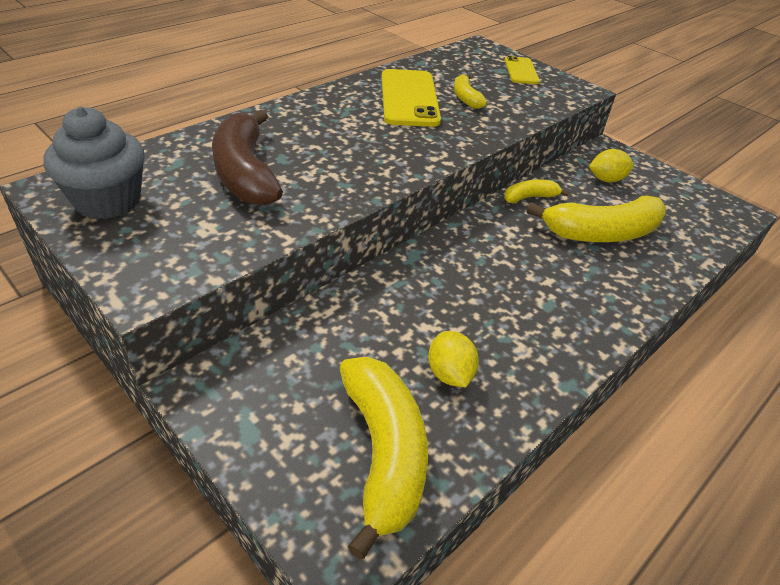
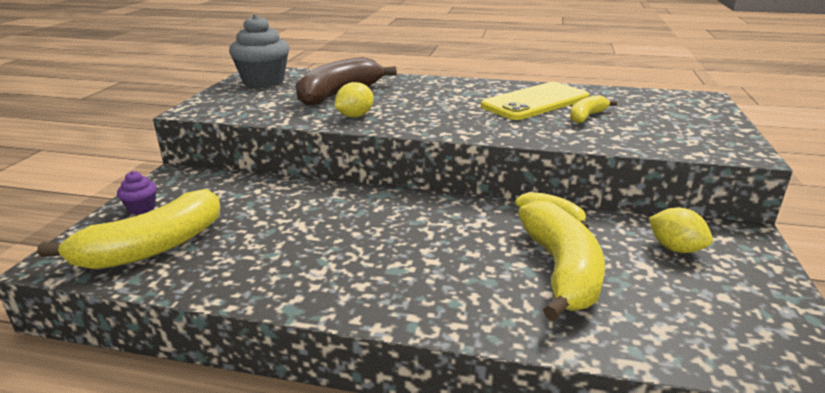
camera: 60 degrees right, 15 degrees down
yellow lemon [428,331,479,387] -> yellow lemon moved to [335,82,374,118]
yellow phone [504,56,540,84] -> none
yellow banana [527,196,666,242] -> yellow banana turned 135 degrees counterclockwise [518,200,605,321]
none -> purple cupcake [117,171,157,215]

